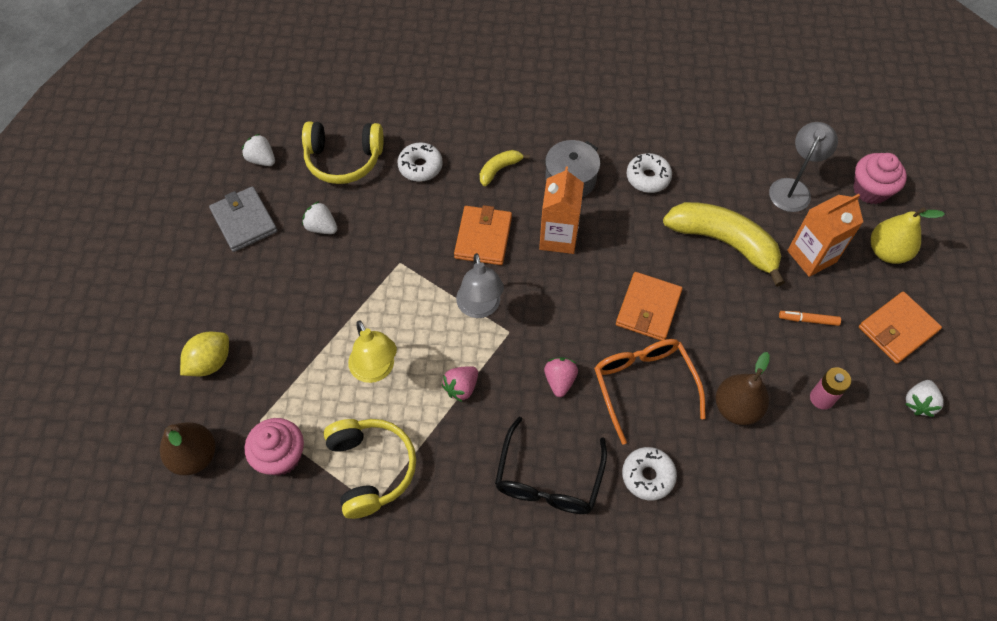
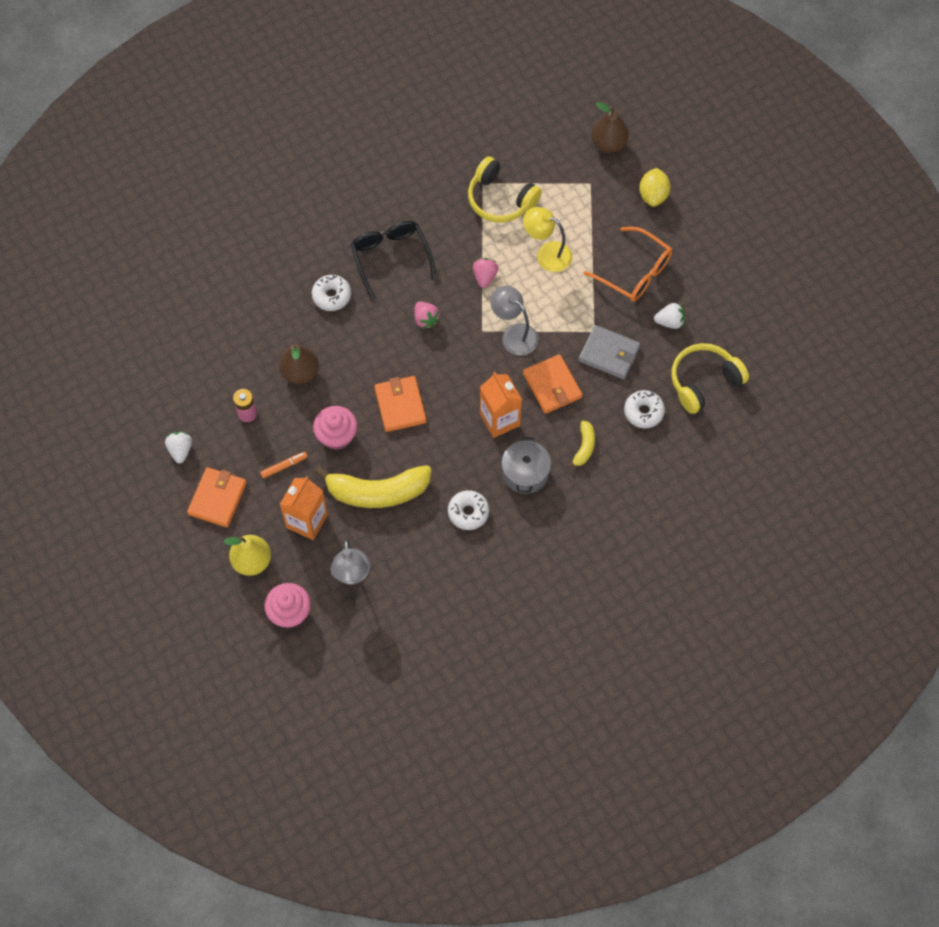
camera: 145 degrees right, 5 degrees up
grey wallet [209,186,277,252] -> grey wallet moved to [579,325,640,379]
white strawberry [242,134,275,166] -> none
pink cupcake [245,418,304,476] -> pink cupcake moved to [313,406,357,450]
orange glasses [594,339,706,444] -> orange glasses moved to [584,227,672,302]

